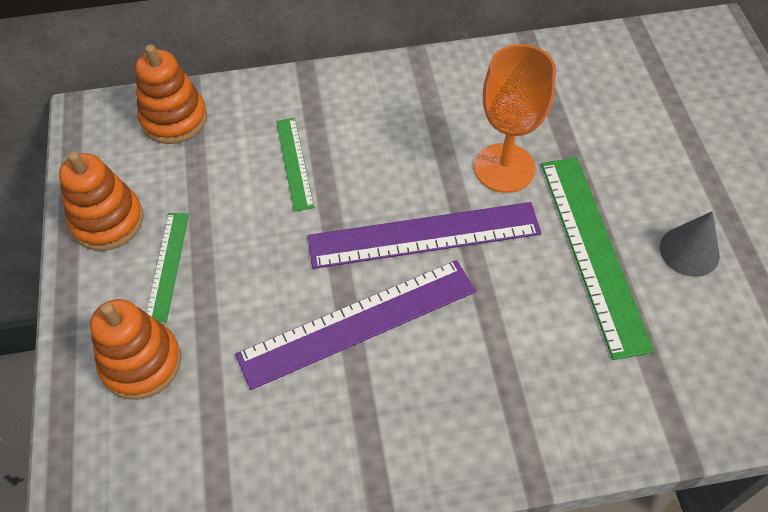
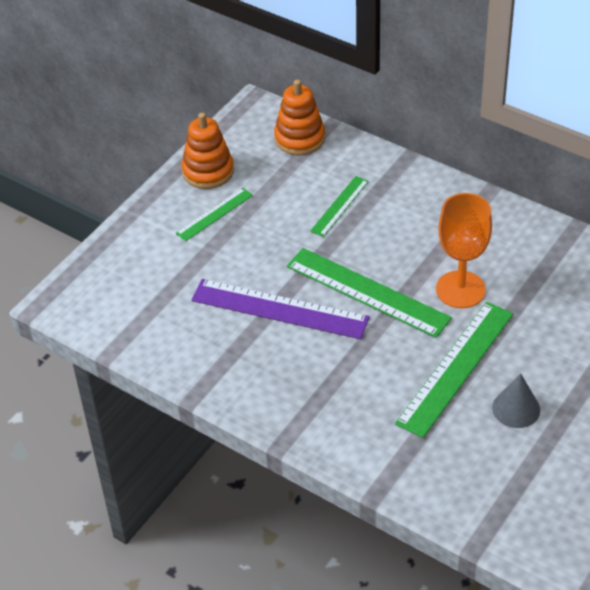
camera: 45 degrees right, 10 degrees down
orange stacking toy [90,299,181,400] -> none
purple ruler [308,202,541,269] -> green ruler [287,248,452,338]

